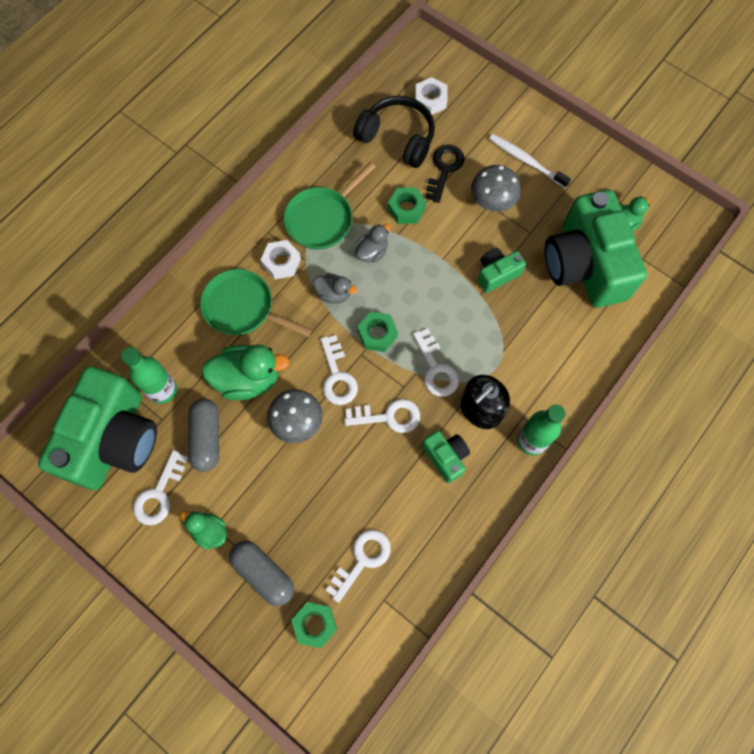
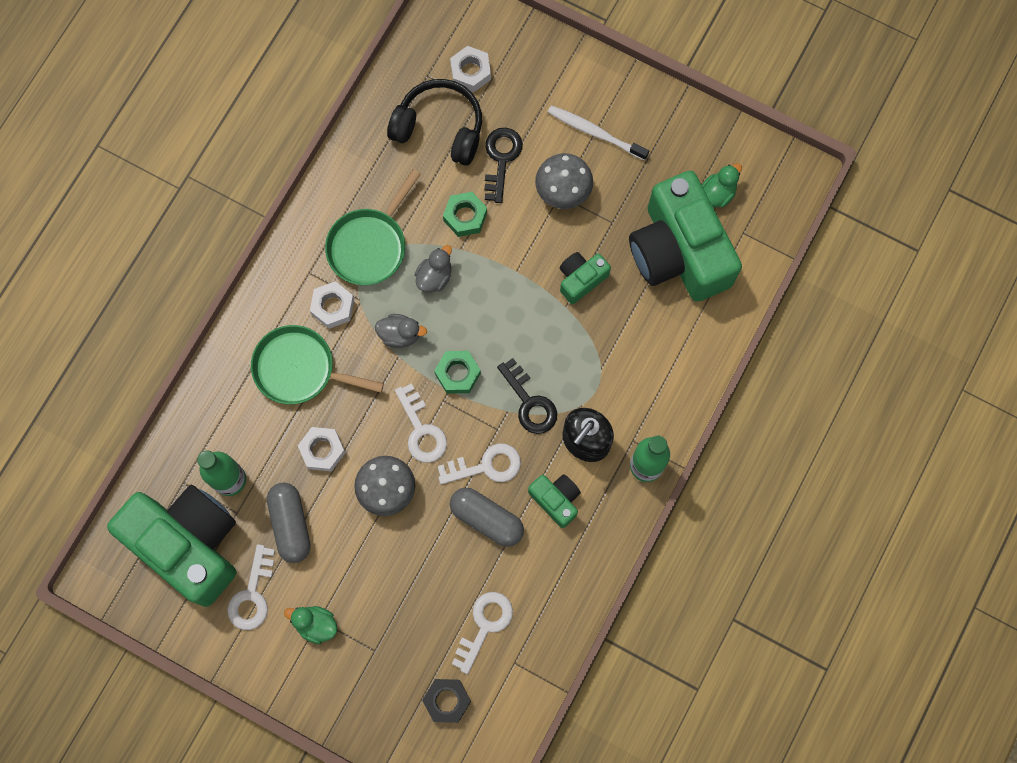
camera: 10 degrees left, 5 degrees up
green camera [38,366,157,490] -> green camera turned 60 degrees counterclockwise [107,485,236,607]
green duck [201,344,290,400] -> white nut [298,427,346,471]
grey capsule [229,541,294,606] -> grey capsule moved to [450,488,524,547]
green nut [291,602,337,648] -> black nut [422,679,471,723]
white key [413,328,459,397] -> black key [497,358,557,434]

